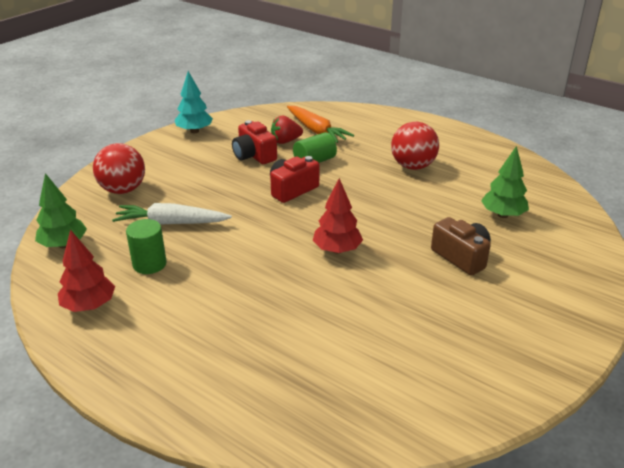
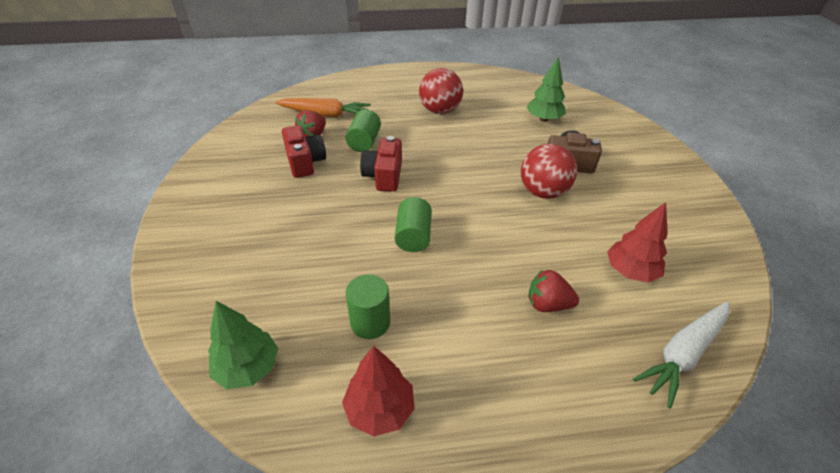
camera: 45 degrees left, 10 degrees up
red ball [93,143,145,194] -> red ball moved to [521,144,577,199]
white carrot [112,203,232,225] -> white carrot moved to [633,302,730,408]
turquoise tree [175,71,213,133] -> none
red camera [232,120,277,164] -> red camera turned 120 degrees counterclockwise [282,125,326,178]
red tree [313,178,363,254] -> red tree moved to [607,202,667,283]
none -> green cylinder [395,197,432,252]
none -> red strawberry [528,270,579,312]

